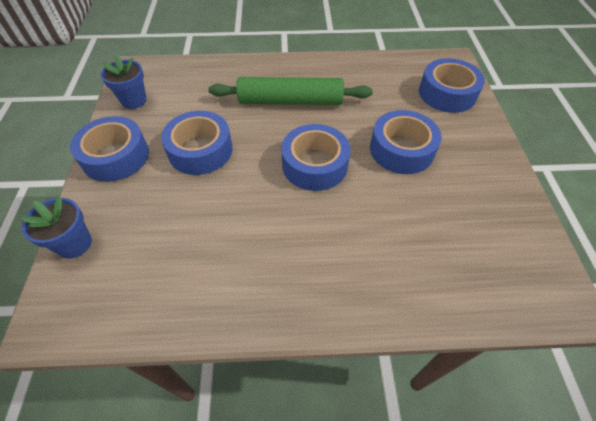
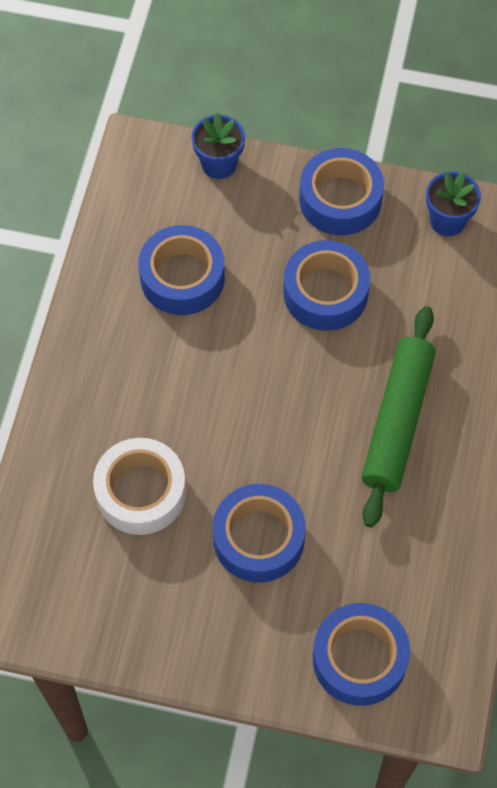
camera: 105 degrees right, 10 degrees up
blue tape [281,124,351,191] -> blue tape moved to [138,225,225,315]
none -> white tape [93,438,186,535]

